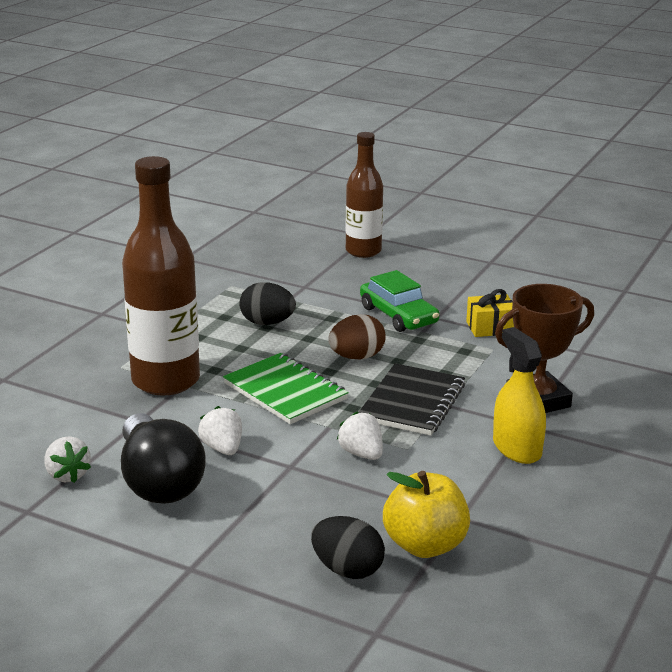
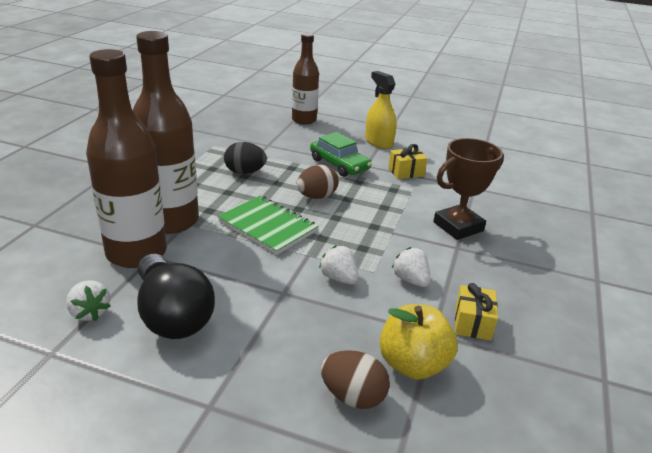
camera: 10 degrees left, 5 degrees up
white strawberry [198,406,242,455] -> white strawberry moved to [392,247,431,287]
black egg [311,516,385,579] -> brown egg [321,350,390,409]
black notebook [359,363,465,436] -> none
yellow spray bottle [493,327,546,464] -> yellow spray bottle moved to [365,71,396,149]
none -> brown bottle [86,49,167,268]
none -> yellow gift [455,283,498,341]

